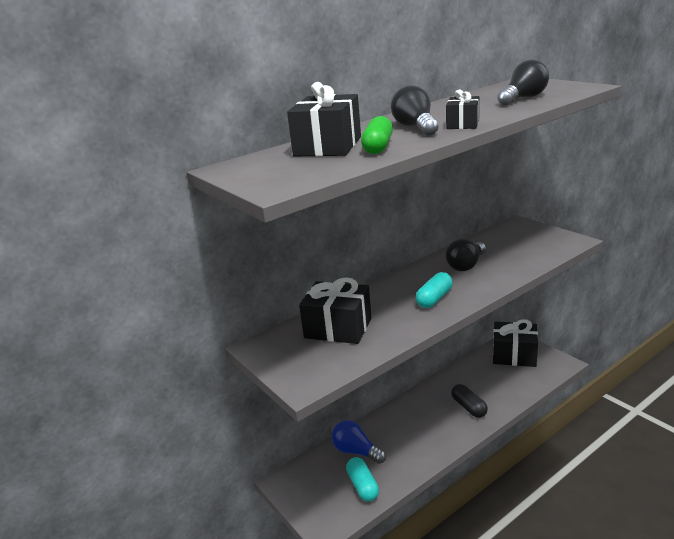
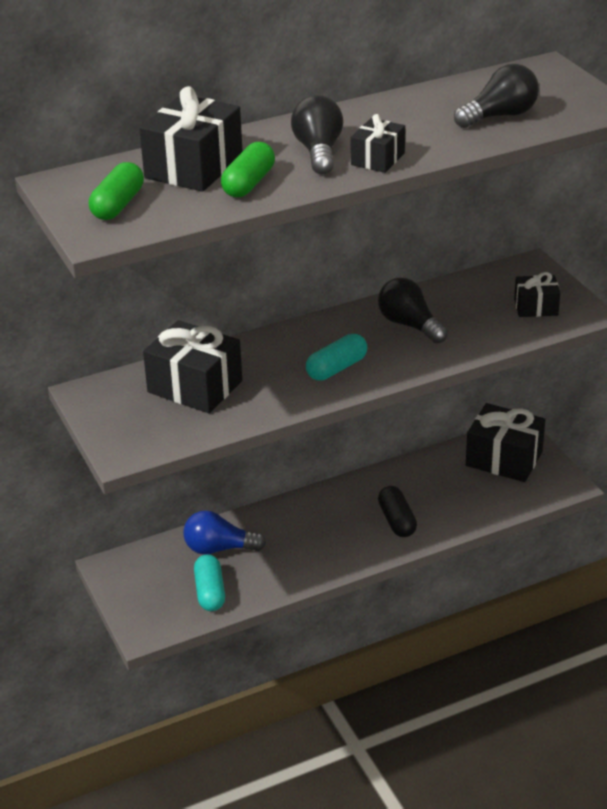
camera: 10 degrees right, 10 degrees up
blue light bulb [332,420,386,464] -> blue light bulb turned 45 degrees counterclockwise [183,510,266,555]
black light bulb [446,239,486,272] -> black light bulb turned 90 degrees clockwise [378,278,448,343]
none -> green capsule [89,162,144,220]
none -> black gift [514,272,560,317]

